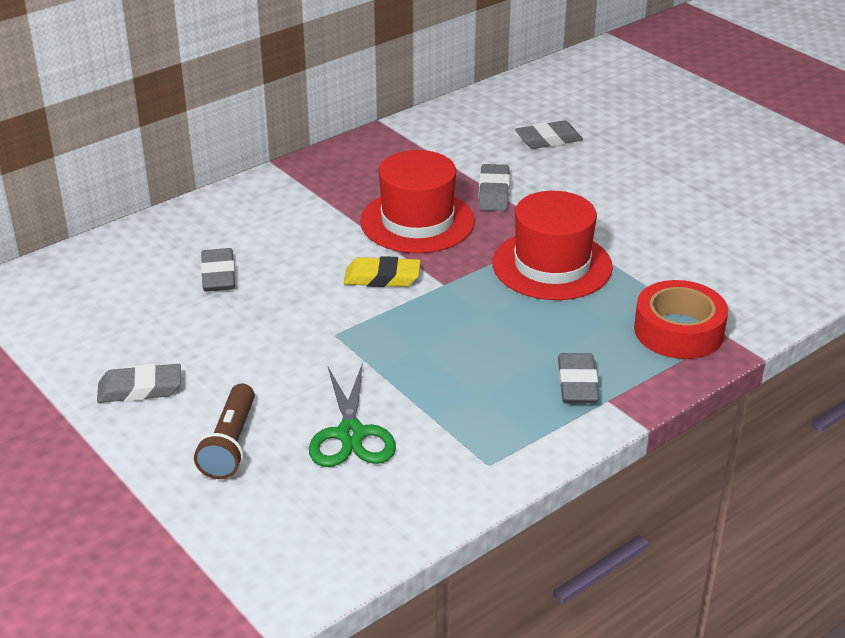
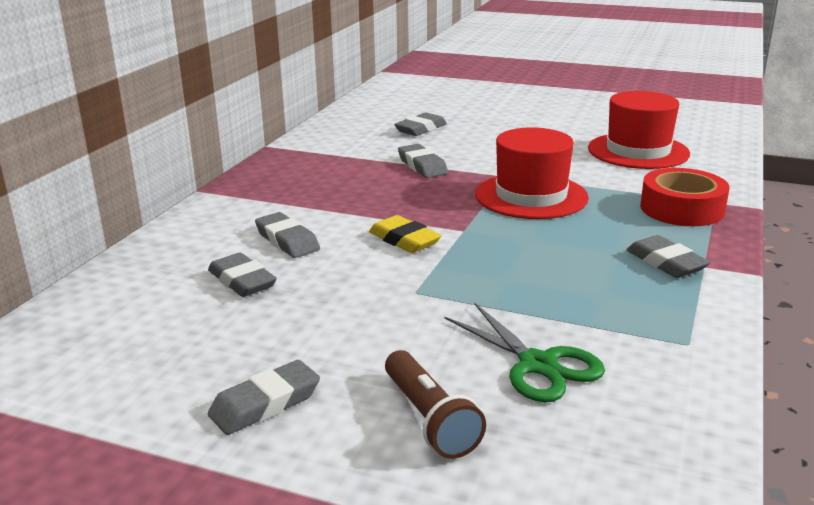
camera: 30 degrees left, 10 degrees down
yellow eraser [344,256,421,287] -> yellow eraser turned 75 degrees clockwise [369,215,442,253]
red hat [360,150,475,253] -> red hat moved to [588,91,690,169]
none -> grey eraser [255,212,320,258]

